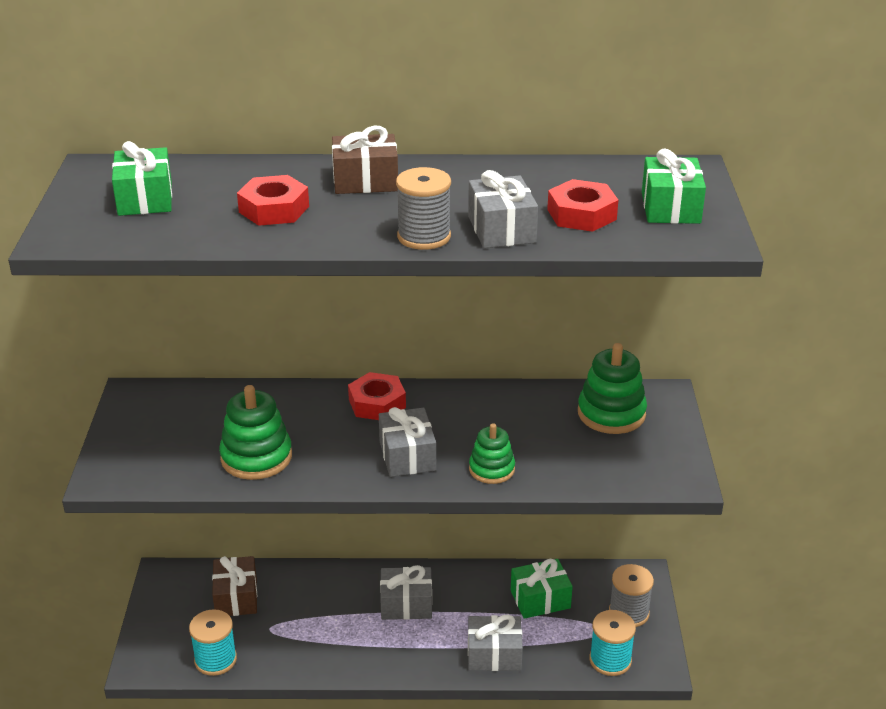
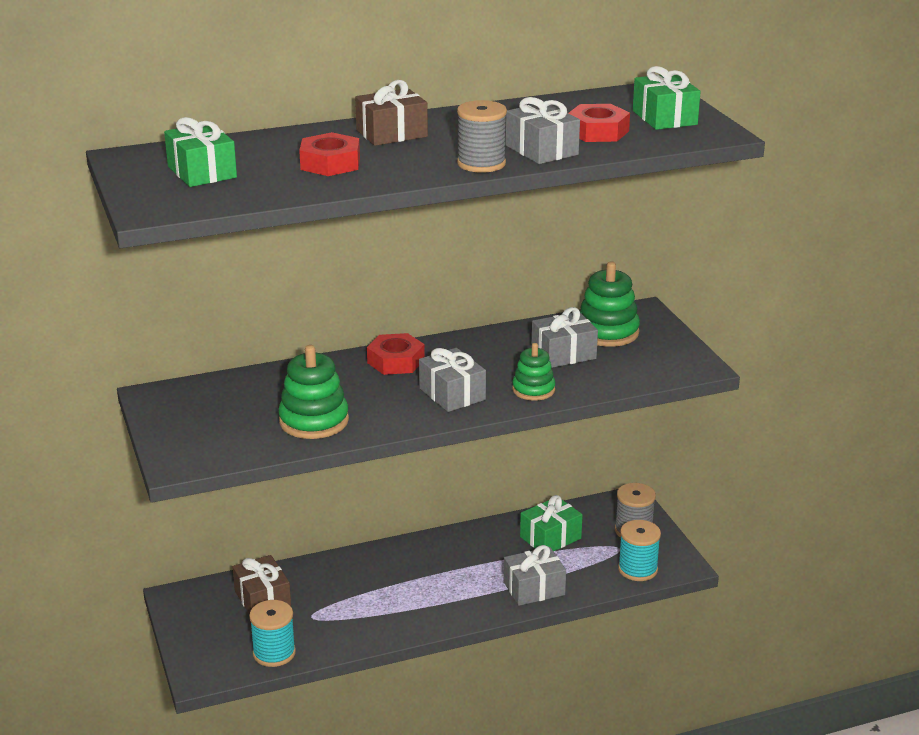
camera: 20 degrees left, 5 degrees down
grey gift [380,565,432,620] -> grey gift moved to [531,307,598,368]

